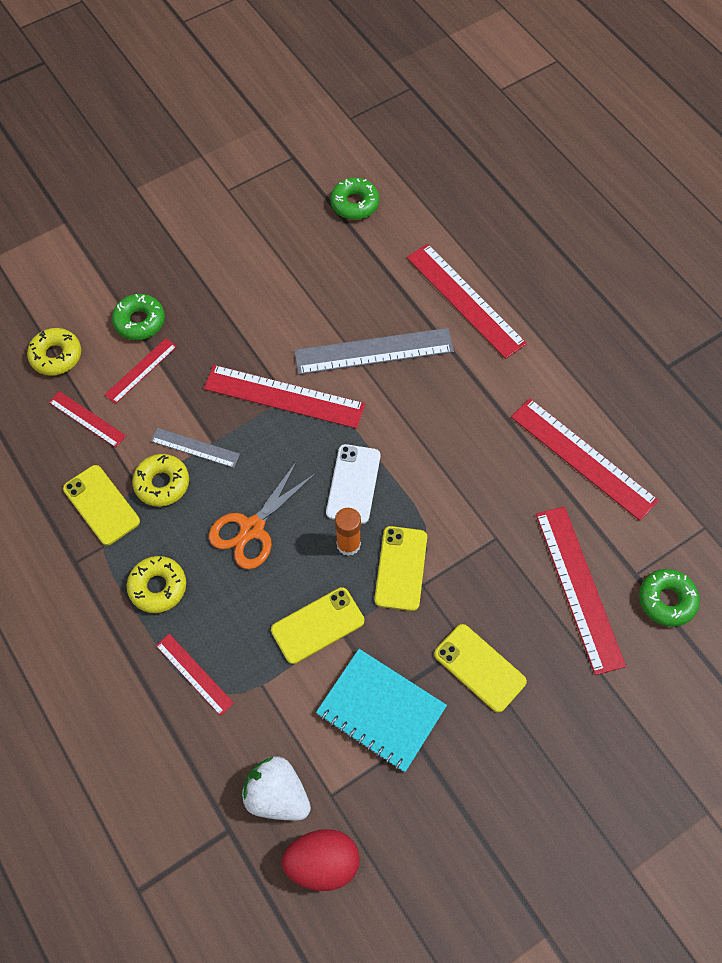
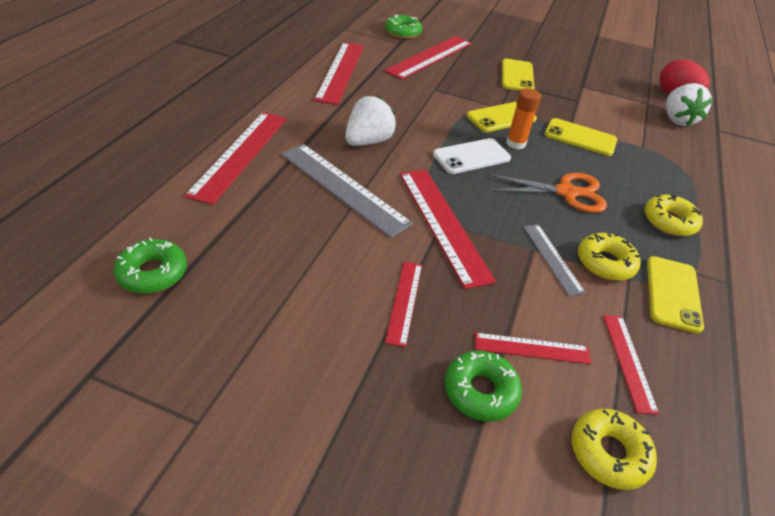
camera: 130 degrees left, 20 degrees down
red ruler [156,634,234,716] -> red ruler moved to [385,261,422,347]
turquoise notebook [316,649,447,772] -> none
none -> white strawberry [345,96,396,146]

